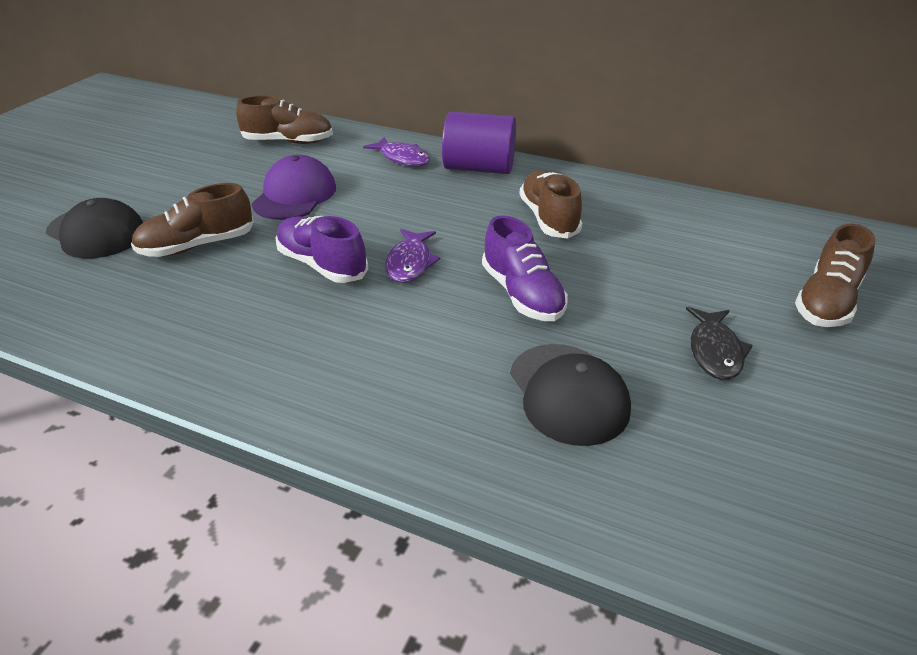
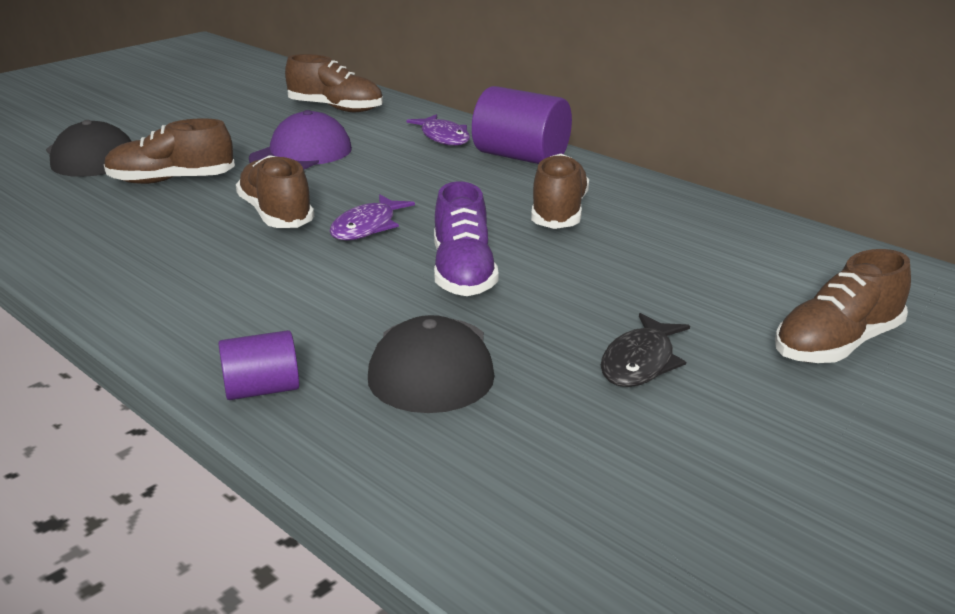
camera: 20 degrees right, 10 degrees down
purple shoe [275,216,368,283] -> brown shoe [236,155,314,228]
none -> purple cylinder [218,330,299,400]

